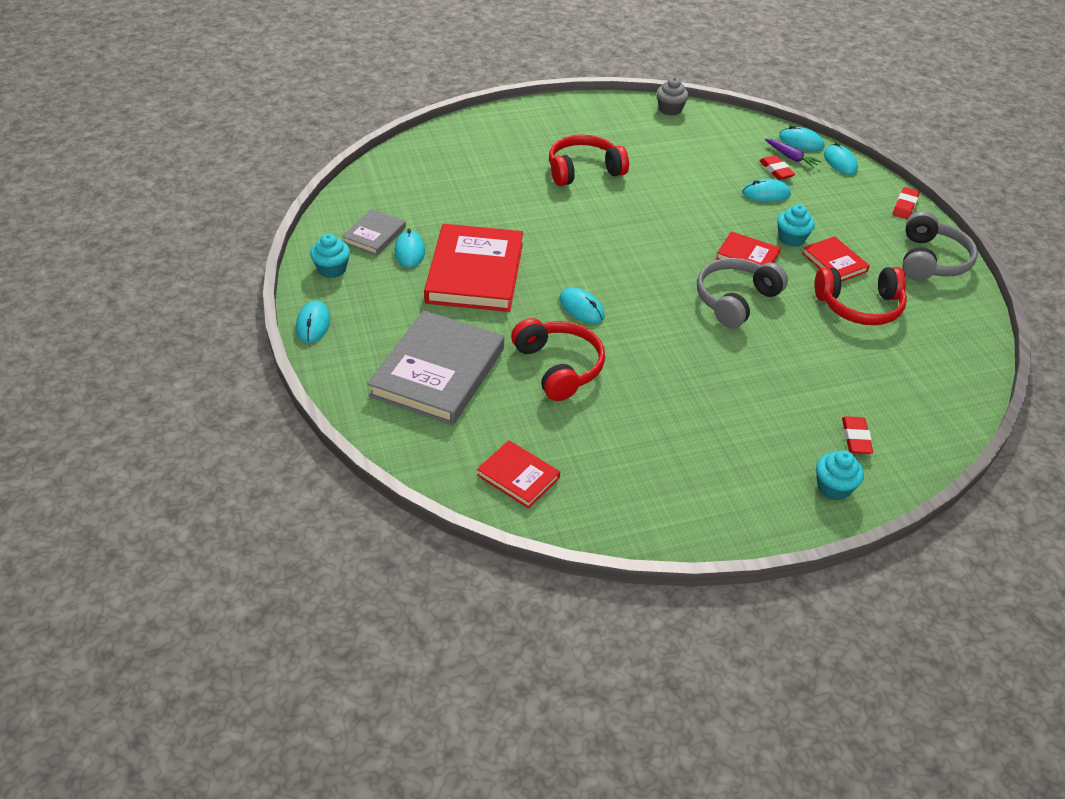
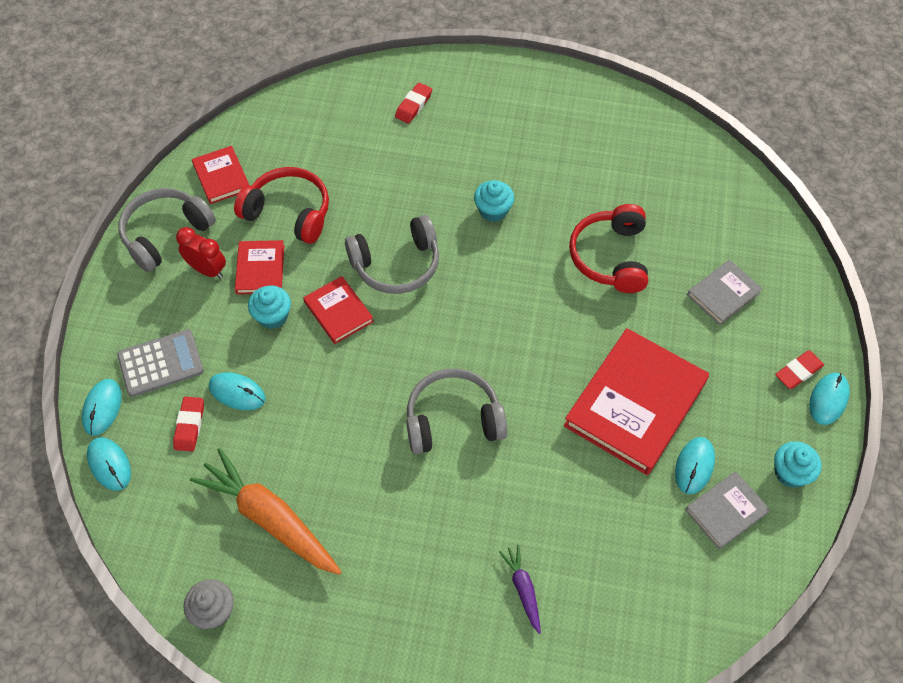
camera: 150 degrees left, 15 degrees up
grey book [367,310,504,425] -> grey book [687,260,763,325], size x0.51
red book [477,440,560,508] -> red book moved to [192,146,249,204]
red headphones [549,135,629,186] -> none
turquoise mouse [559,288,605,323] -> none
purple carrot [765,139,822,168] -> purple carrot moved to [499,545,541,634]
turquoise cupcake [816,450,864,500] -> turquoise cupcake moved to [474,180,514,222]
red eraser [893,187,920,219] -> red eraser moved to [775,351,824,389]
none -> grey calculator [117,329,204,397]
none -> red clock [176,227,226,279]
none -> orange carrot [190,448,341,575]
none -> grey headphones [406,368,507,454]

